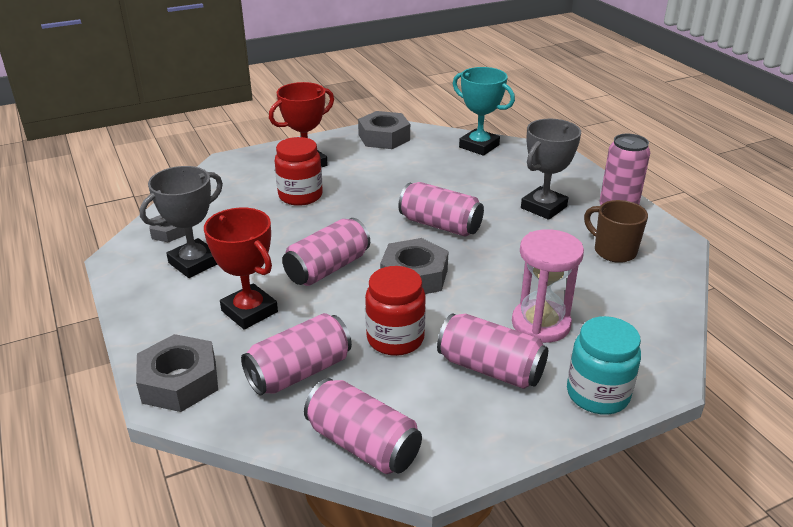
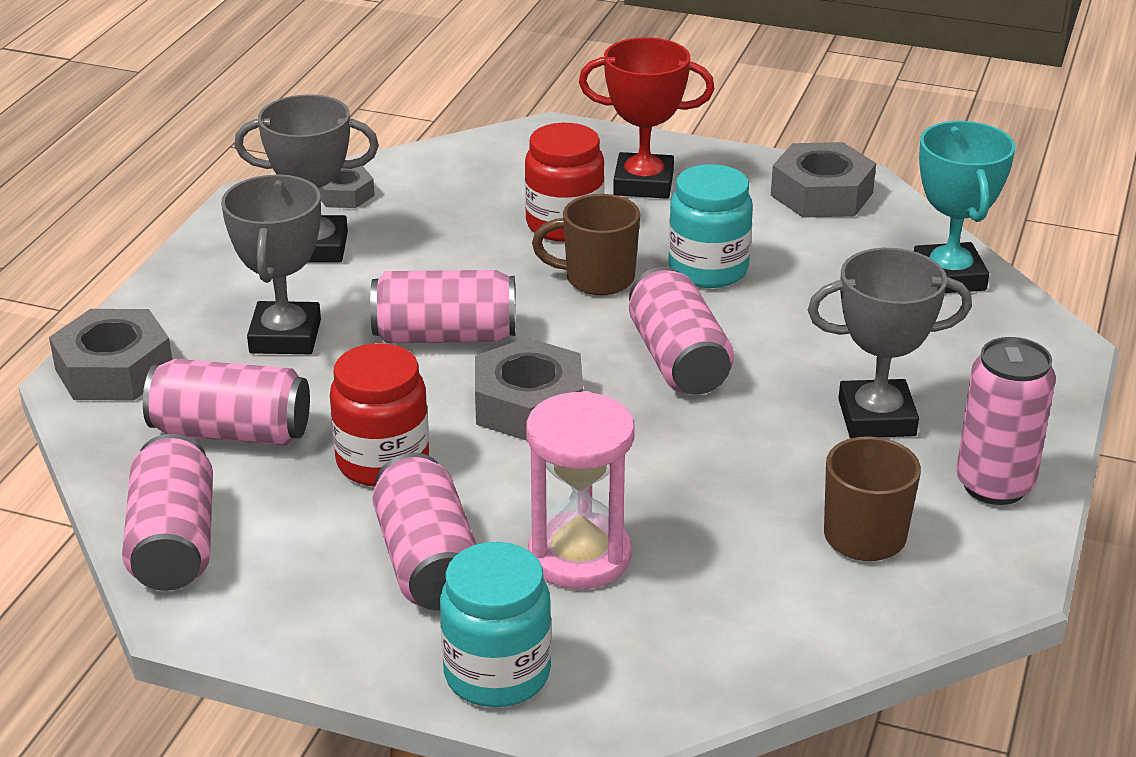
camera: 45 degrees right, 0 degrees up
red trophy [204,207,278,330] -> grey trophy [221,174,321,354]
none -> brown mug [532,194,640,295]
none -> turquoise jar [668,164,753,288]

